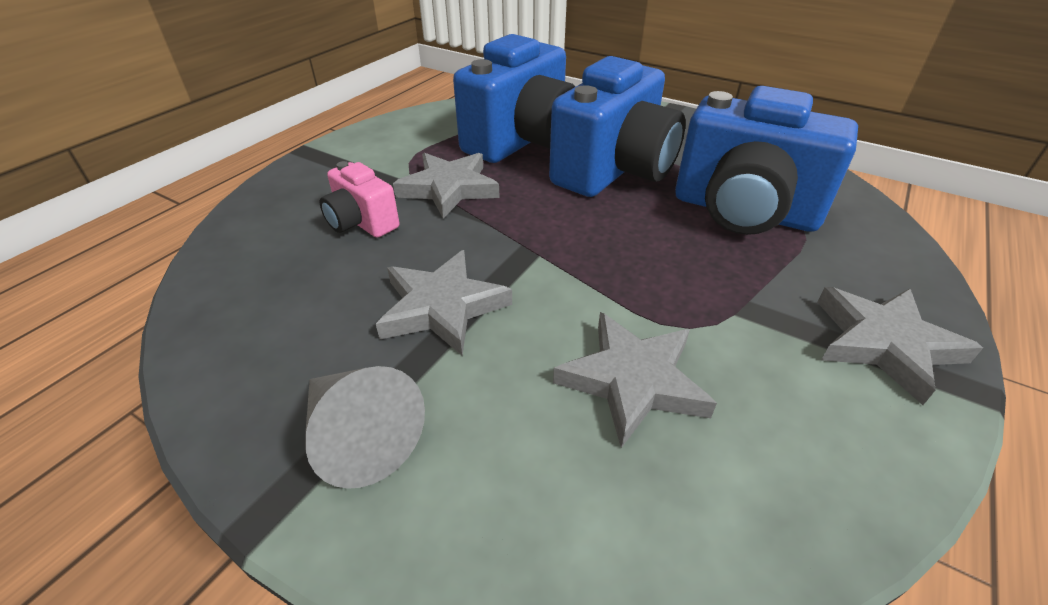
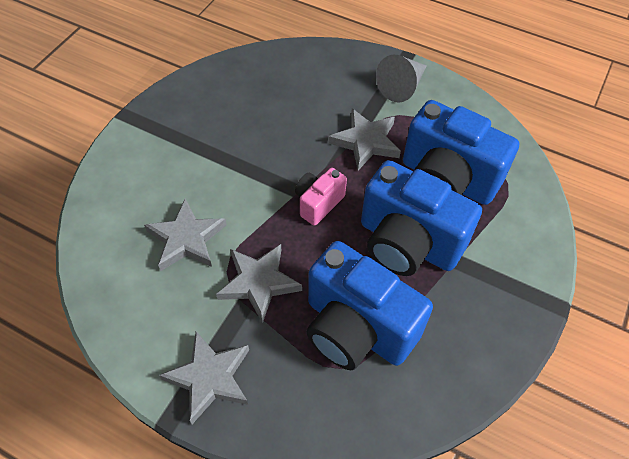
camera: 85 degrees right, 15 degrees up
grey cone [305,366,425,489] -> grey cone moved to [376,55,427,102]
pink camera [320,161,399,238] -> pink camera moved to [295,168,347,226]
grey star [376,250,512,355] -> grey star moved to [216,244,302,323]
blue camera [675,86,858,235] -> blue camera turned 75 degrees counterclockwise [307,241,433,370]

